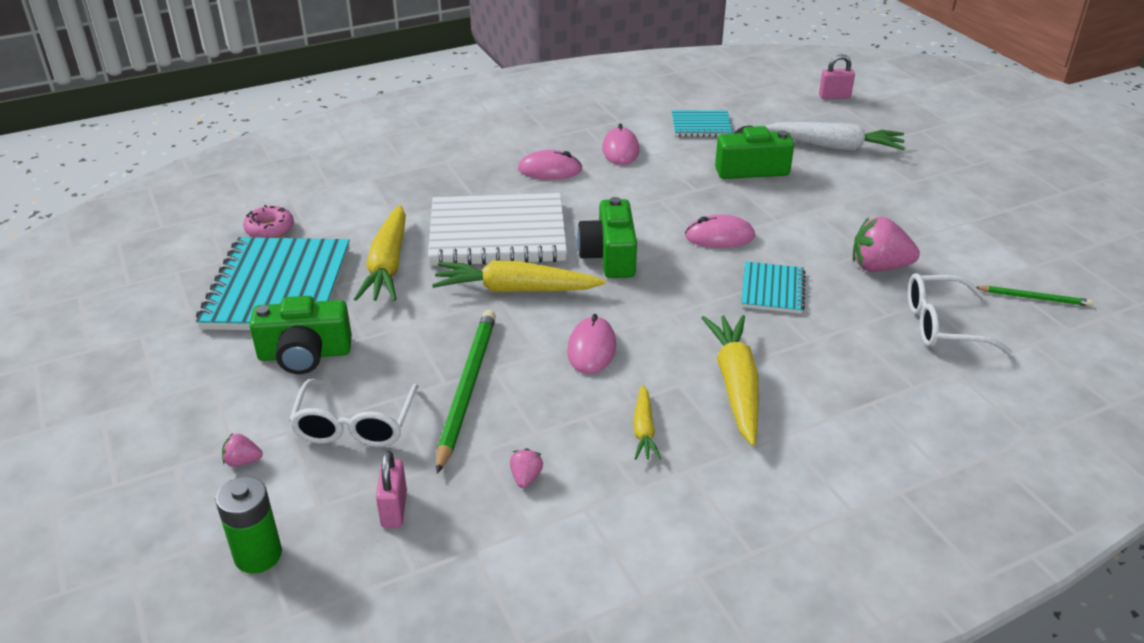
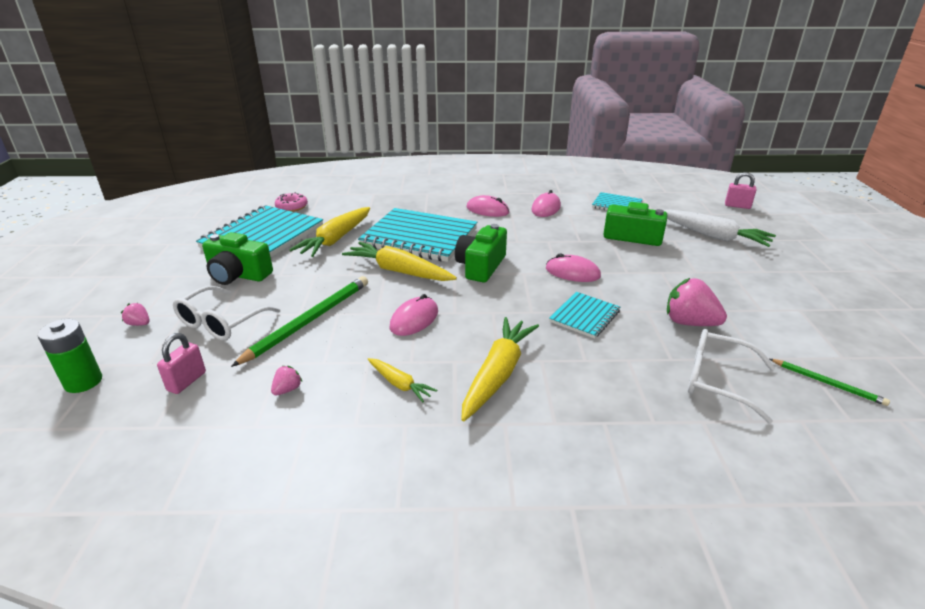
camera: 25 degrees right, 5 degrees down
white notebook [428,193,567,266] -> turquoise notebook [358,208,477,262]
yellow carrot [633,385,661,460] -> yellow carrot turned 75 degrees counterclockwise [368,358,437,402]

